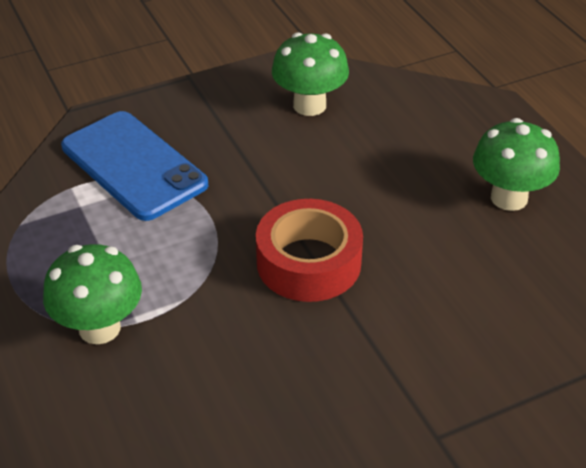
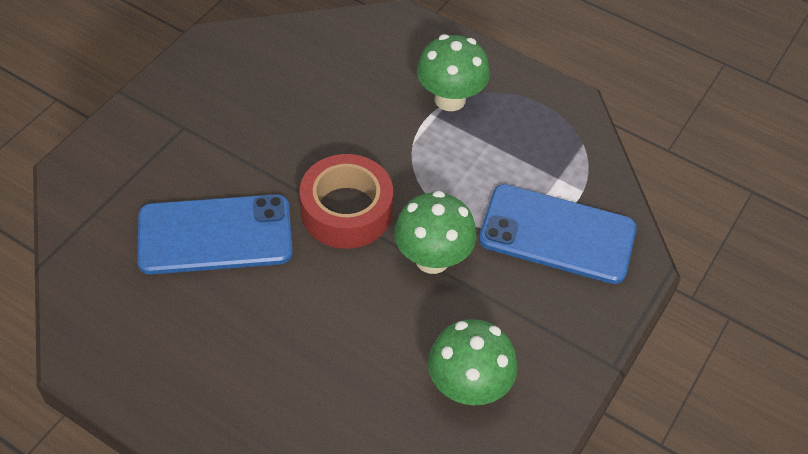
camera: 145 degrees right, 10 degrees up
green mushroom [473,118,560,211] -> green mushroom moved to [394,191,477,274]
none -> blue phone [137,194,293,274]

